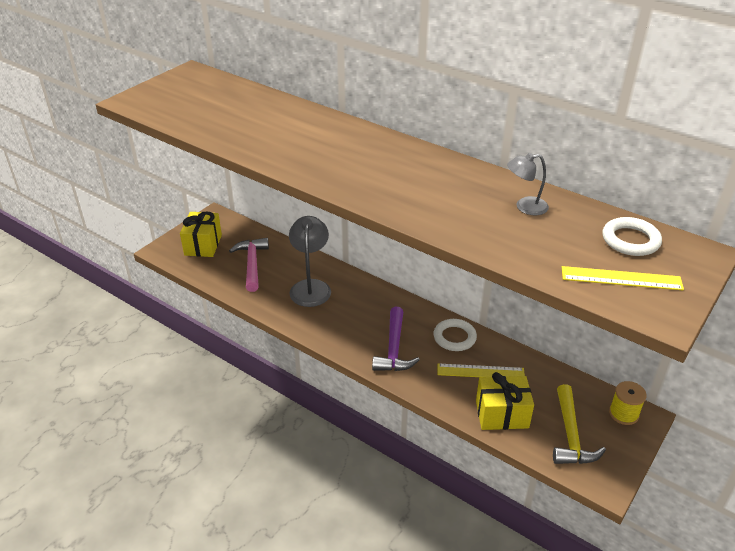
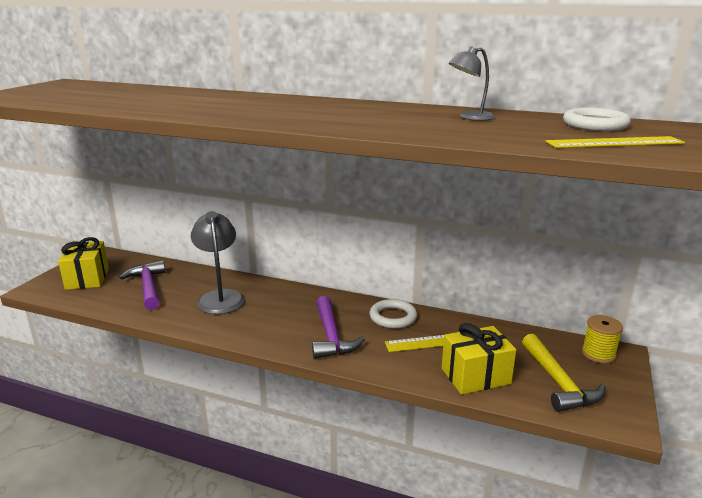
camera: 15 degrees left, 15 degrees down
pink hammer [229,238,269,292] -> purple hammer [119,260,165,310]

